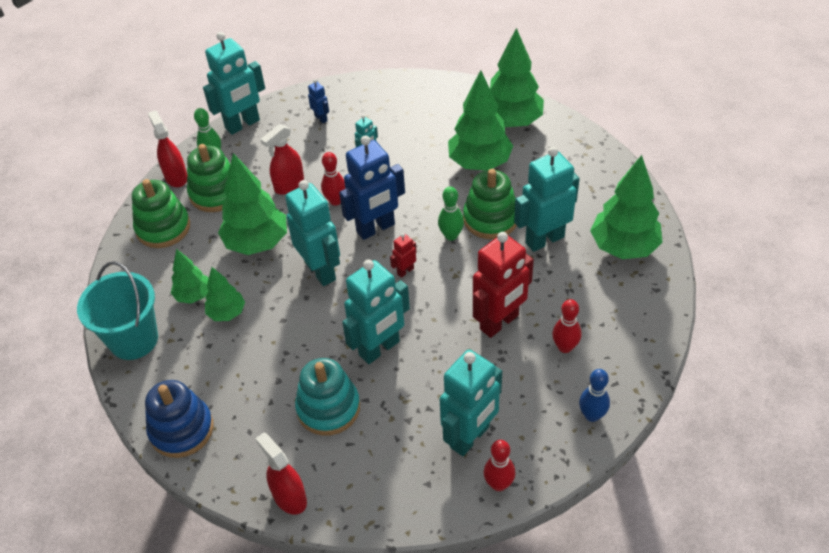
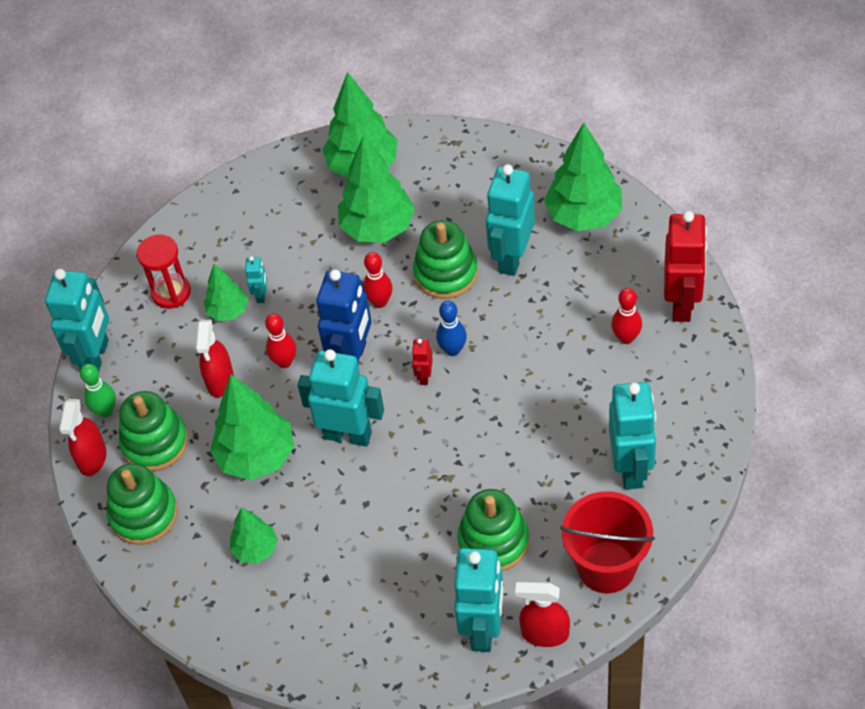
camera: 40 degrees left, 5 degrees up
turquoise bucket [77,261,158,360] -> none
blue stacking toy [145,380,214,458] -> none
red spray bottle [148,110,187,187] -> red spray bottle turned 105 degrees counterclockwise [59,399,106,476]
green tree [205,267,245,321] -> green tree moved to [204,264,248,321]
turquoise stacking toy [295,358,360,436] -> green stacking toy [457,489,529,571]
blue robot [308,79,329,123] -> red hourglass [137,234,191,309]
turquoise robot [342,260,410,364] -> turquoise robot moved to [454,548,504,652]
green bowling pin [438,187,464,241] -> none
red robot [473,232,534,338] -> red robot moved to [664,211,707,322]
red bowling pin [484,440,515,491] -> red bowling pin moved to [363,252,392,308]
blue bowling pin [579,369,610,422] -> blue bowling pin moved to [436,301,467,356]
none -> red bucket [560,491,655,594]

